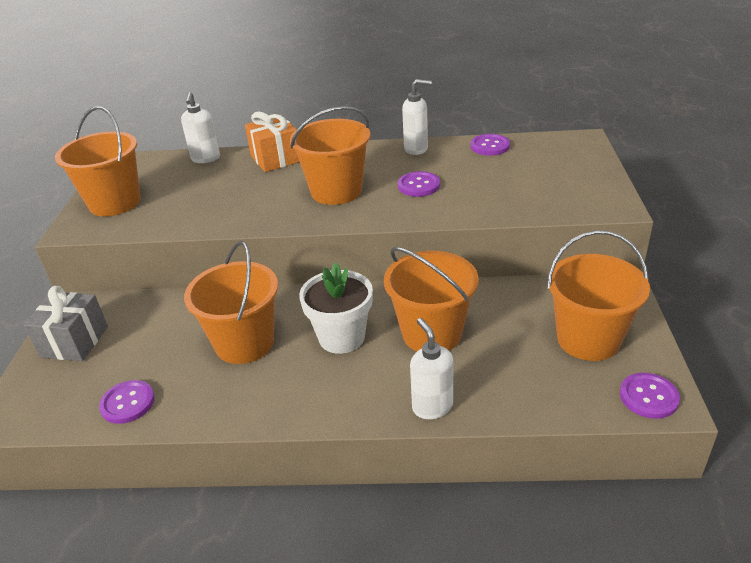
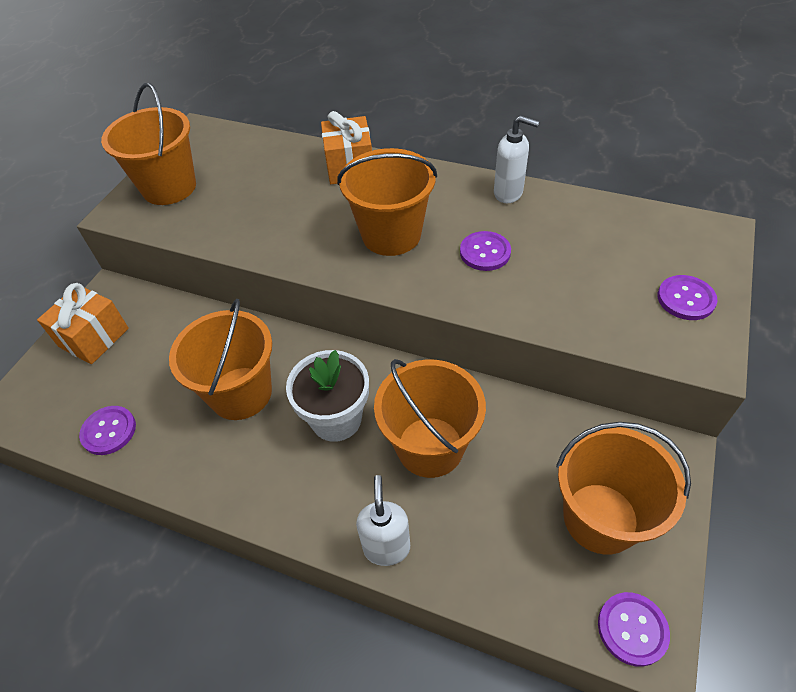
camera: 20 degrees right, 15 degrees up
grey gift [24,286,108,361] -> orange gift [37,283,129,364]
white soap dispenser [181,92,220,163] -> none
purple button [471,134,510,156] -> purple button moved to [658,275,717,320]

